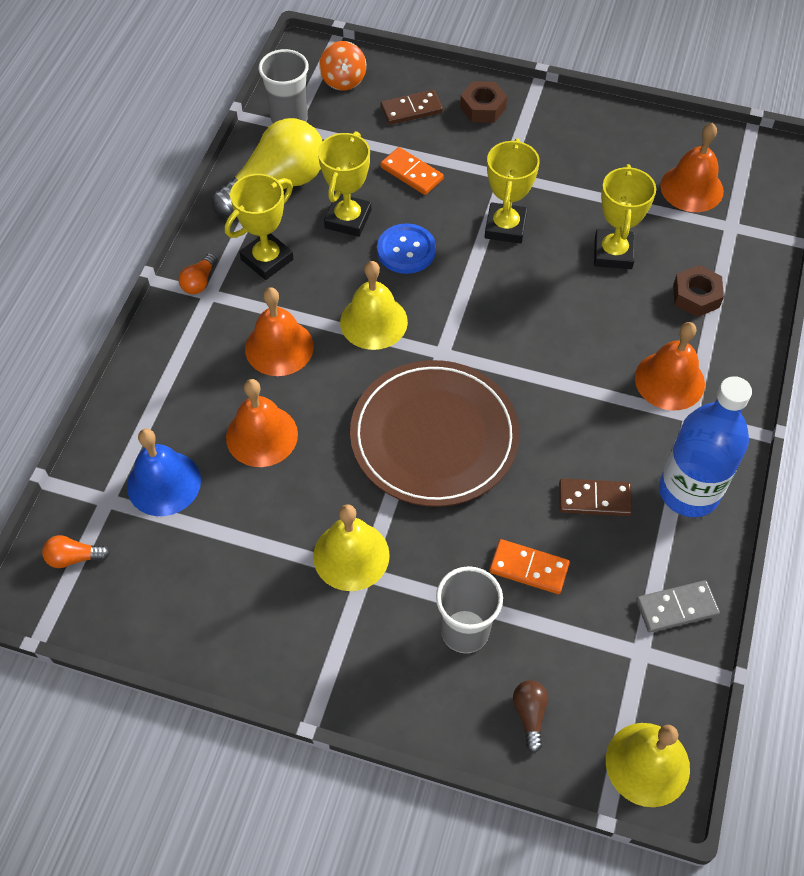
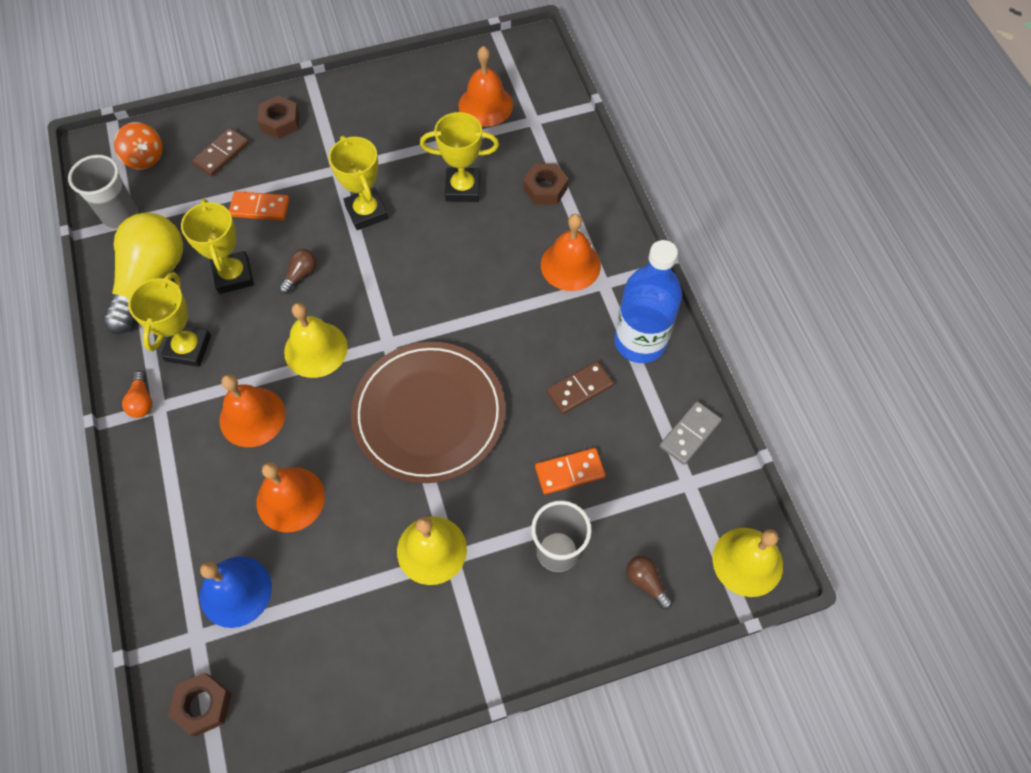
camera: 35 degrees left, 5 degrees up
orange light bulb [42,535,110,568] -> brown nut [168,673,231,736]
blue button [377,223,436,274] -> brown light bulb [279,249,317,294]
yellow trophy [594,164,656,269] -> yellow trophy turned 60 degrees counterclockwise [420,112,499,202]

